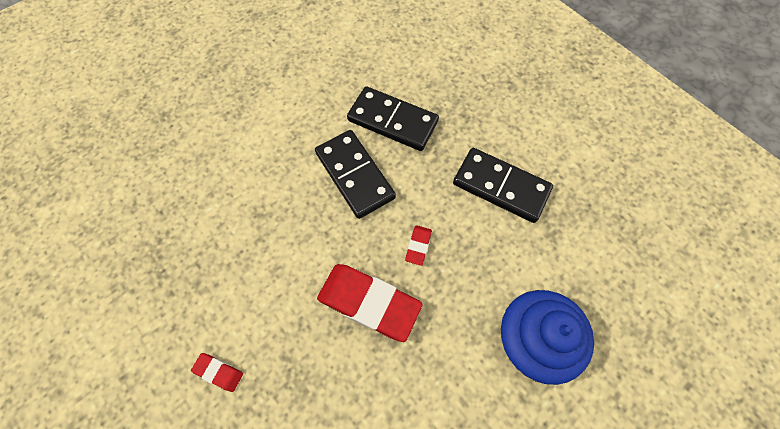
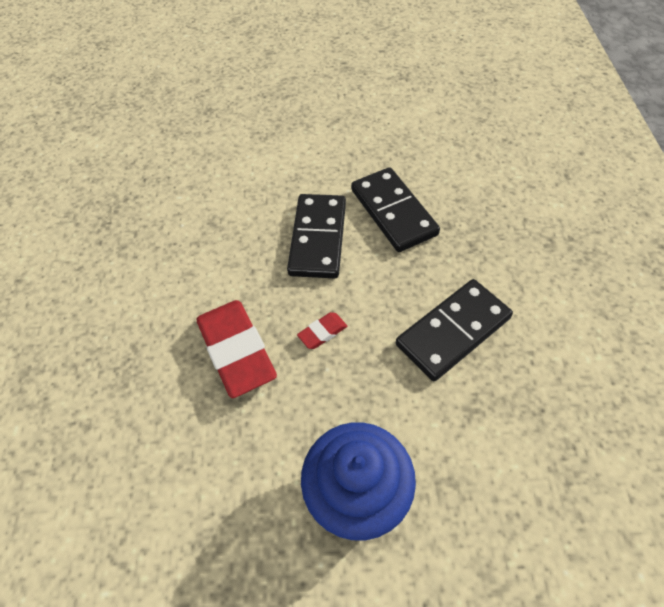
camera: 40 degrees right, 10 degrees down
red eraser [191,353,243,392] -> none
black domino [453,148,553,223] -> black domino turned 75 degrees clockwise [396,279,513,381]

